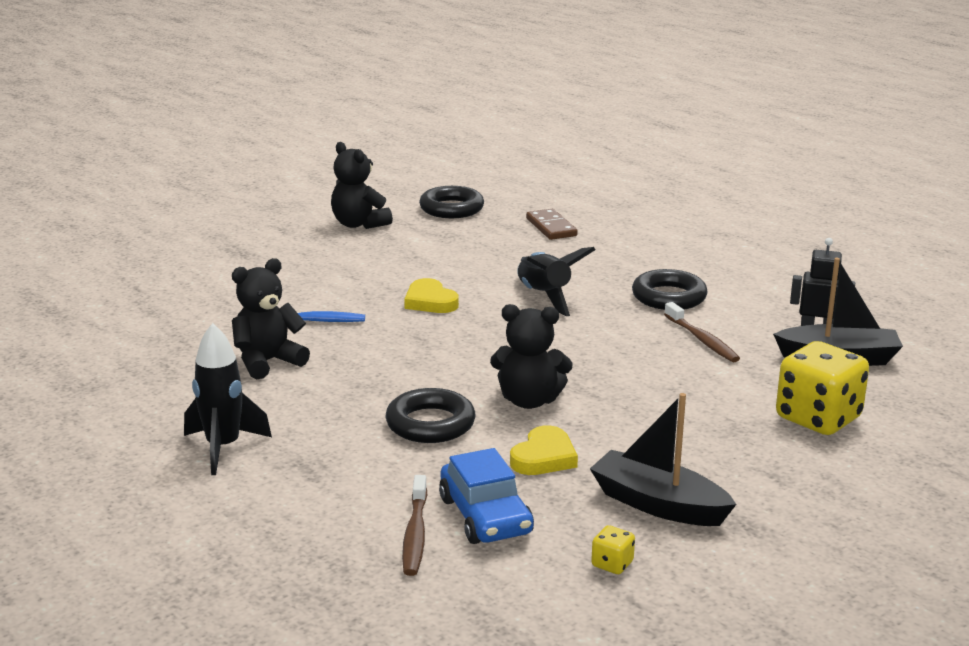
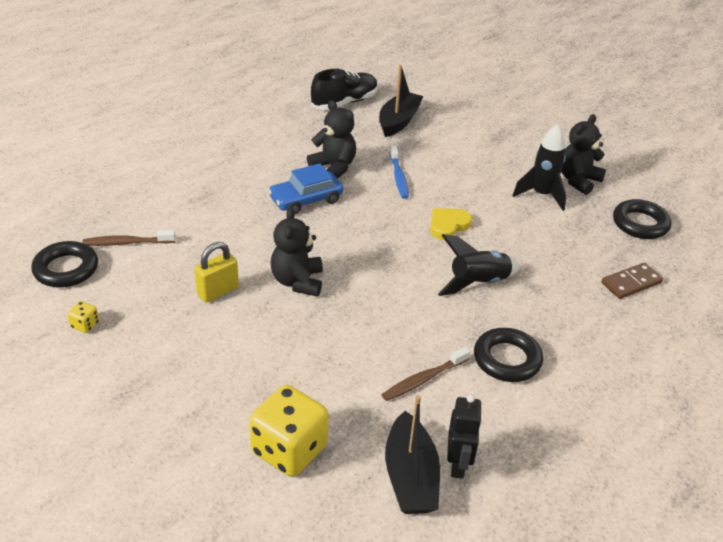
camera: 80 degrees right, 15 degrees up
black rocket [184,323,272,475] -> black rocket moved to [512,124,566,211]
black ring [386,388,476,443] -> black ring moved to [31,241,98,288]
blue car [439,448,534,544] -> blue car moved to [268,163,343,215]
yellow heart [510,425,578,475] -> yellow padlock [194,242,239,302]
black boat [590,393,736,526] -> black boat moved to [379,65,423,137]
none -> black shoe [311,69,378,110]

